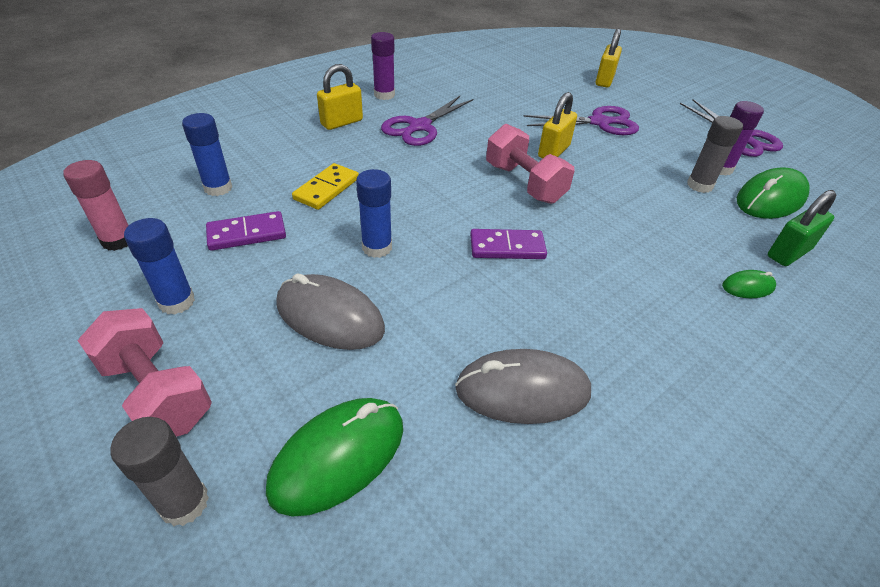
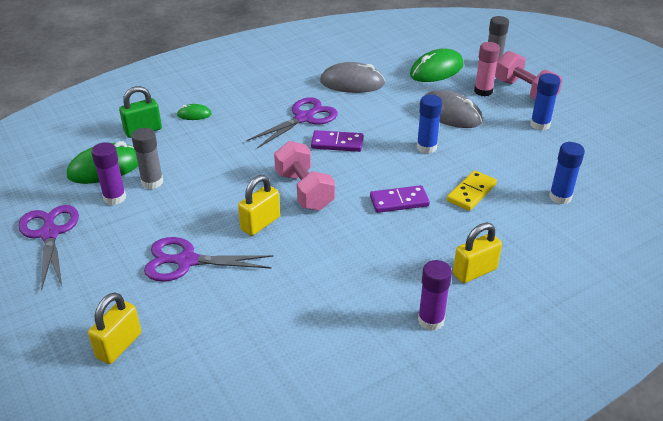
camera: 170 degrees left, 5 degrees down
pink glue stick [63,160,129,251] -> pink glue stick moved to [474,42,500,96]
purple domino [206,211,286,251] -> purple domino moved to [370,185,430,213]
purple scissors [381,96,473,146] -> purple scissors moved to [246,97,338,148]

